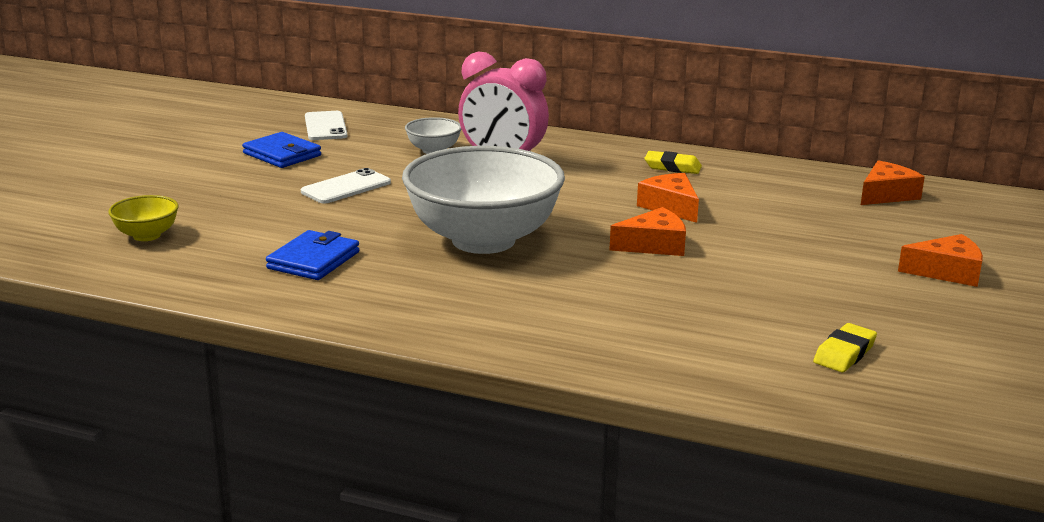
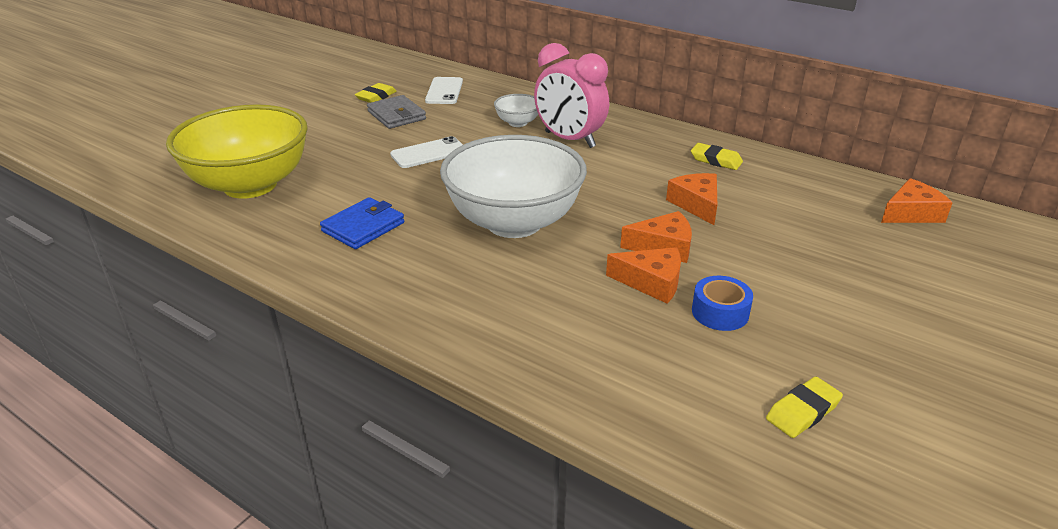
camera: 15 degrees right, 10 degrees up
yellow bowl [108,195,179,241] -> yellow bowl [166,104,308,199], size x2.37
blue wallet [242,132,321,168] -> grey wallet [367,95,426,129]
orange cheese [898,234,983,287] -> orange cheese moved to [606,247,681,304]
none -> yellow eraser [355,83,397,103]
none -> blue tape [692,276,753,331]

